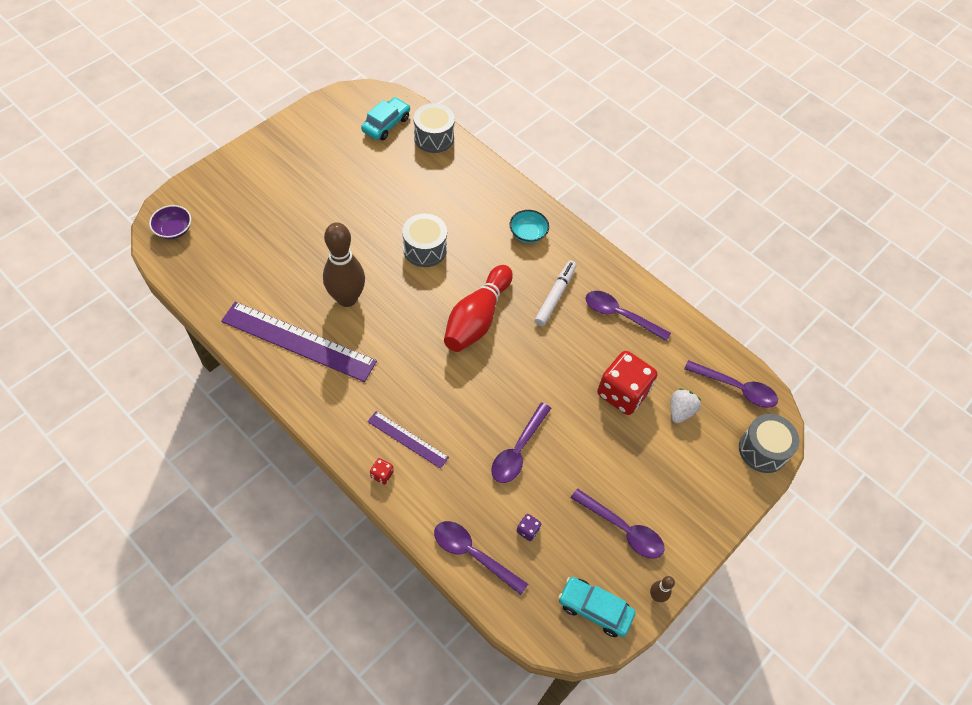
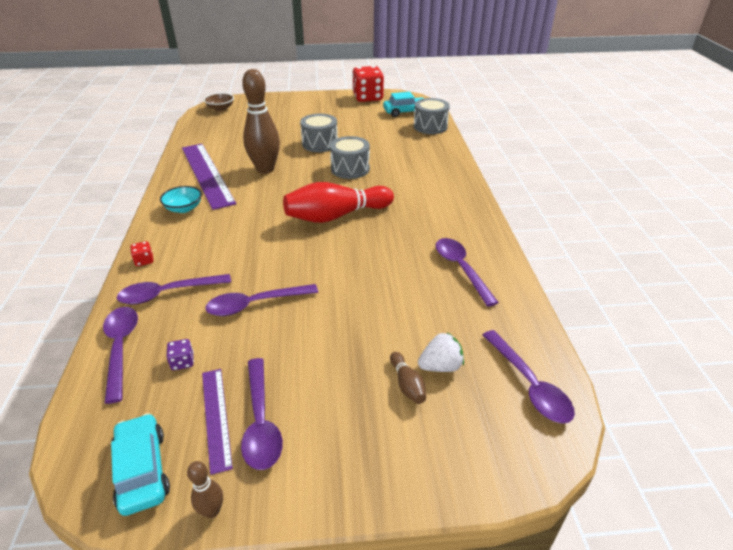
camera: 45 degrees right, 20 degrees down
purple bowl [149,205,191,239] -> brown bowl [204,93,234,111]
purple ruler [367,411,449,469] -> purple ruler moved to [202,369,233,475]
turquoise bowl [510,210,549,243] -> turquoise bowl moved to [160,186,202,213]
white marker [535,261,577,326] -> none
red dice [597,351,657,415] -> red dice moved to [352,66,384,102]
grey drum [739,414,799,473] -> grey drum moved to [300,114,338,152]
none -> purple spoon [117,274,231,305]
none -> brown bowling pin [390,352,426,404]

